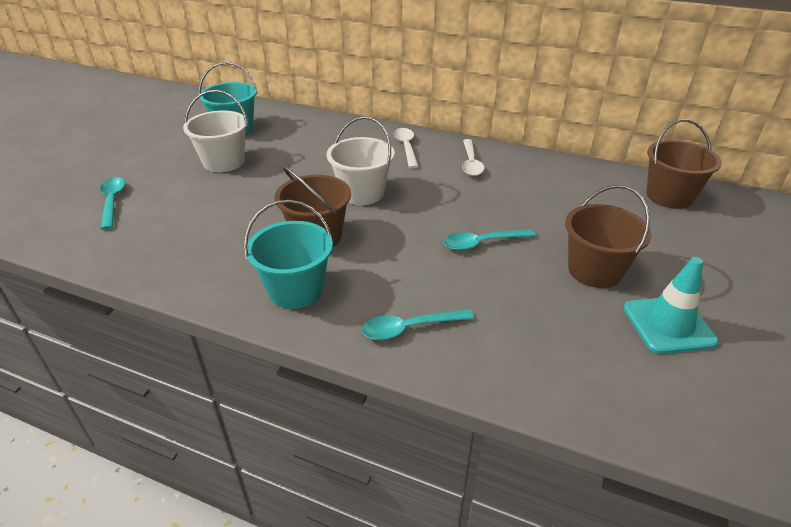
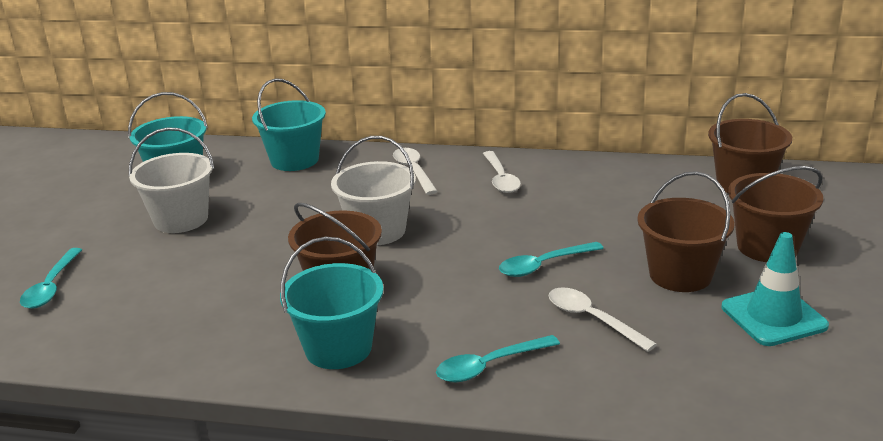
camera: 10 degrees left, 10 degrees down
turquoise spoon [100,177,125,230] -> turquoise spoon turned 150 degrees counterclockwise [20,248,82,309]
none -> turquoise bucket [252,78,326,171]
none -> white spoon [549,287,657,352]
none -> brown bucket [728,166,823,262]

